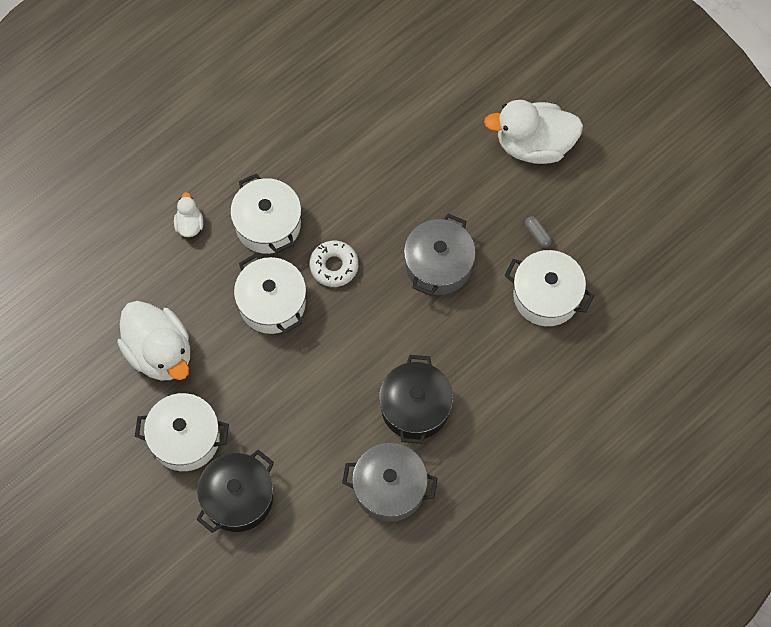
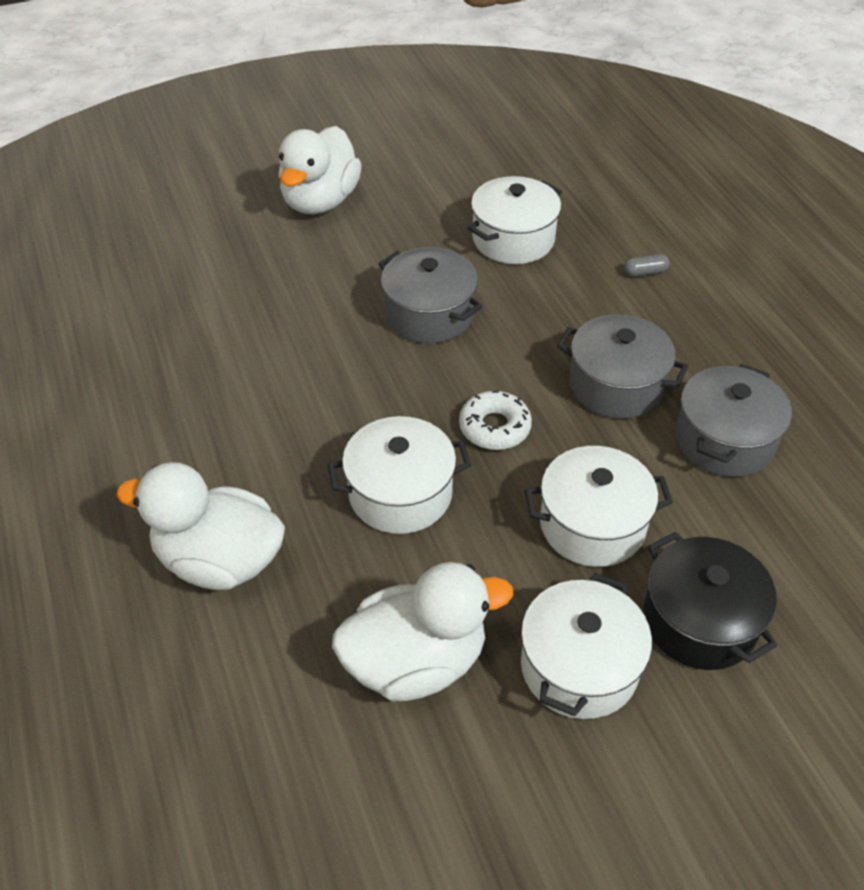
camera: 70 degrees left, 20 degrees down
white duck [174,192,203,237] -> white duck [116,462,285,590], size x2.17
white pot [230,173,301,254] -> white pot moved to [524,446,673,567]
white donut [310,241,358,287] -> white donut moved to [459,391,532,450]
black pot [379,355,453,444] -> grey pot [557,314,688,419]
grey capsule [525,216,552,248] -> grey capsule moved to [624,254,670,277]

